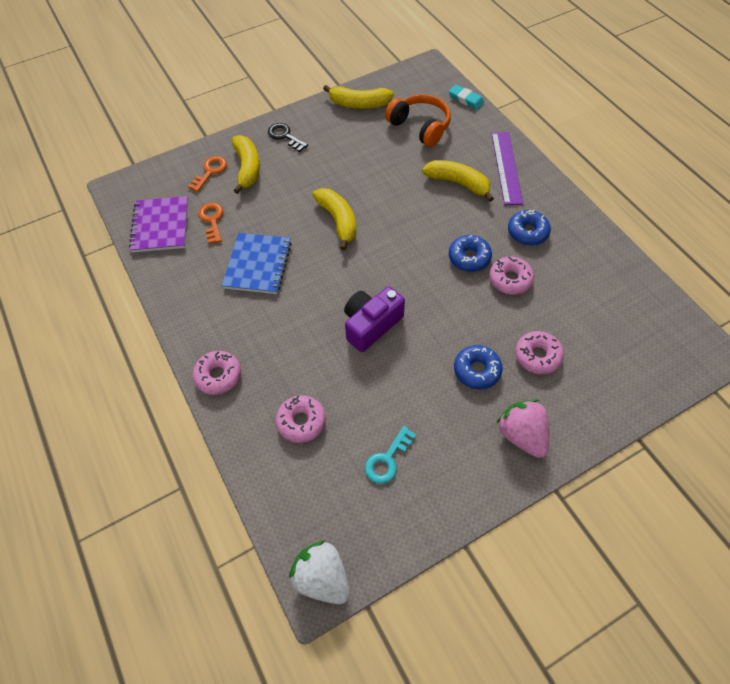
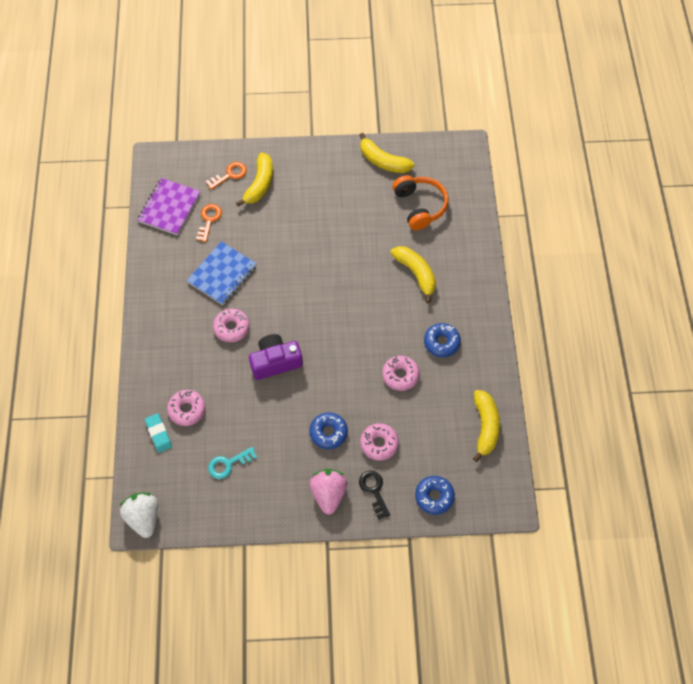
camera: 25 degrees right, 5 degrees up
pink donut [193,351,241,395] -> pink donut moved to [213,309,250,342]
black key [268,123,308,152] -> black key moved to [359,471,390,519]
yellow banana [312,188,356,251] -> yellow banana moved to [473,390,500,462]
turquoise eraser [448,84,484,110] -> turquoise eraser moved to [145,413,172,453]
blue donut [449,235,492,272] -> blue donut moved to [415,476,455,515]
purple ruler [491,132,523,205] -> none

